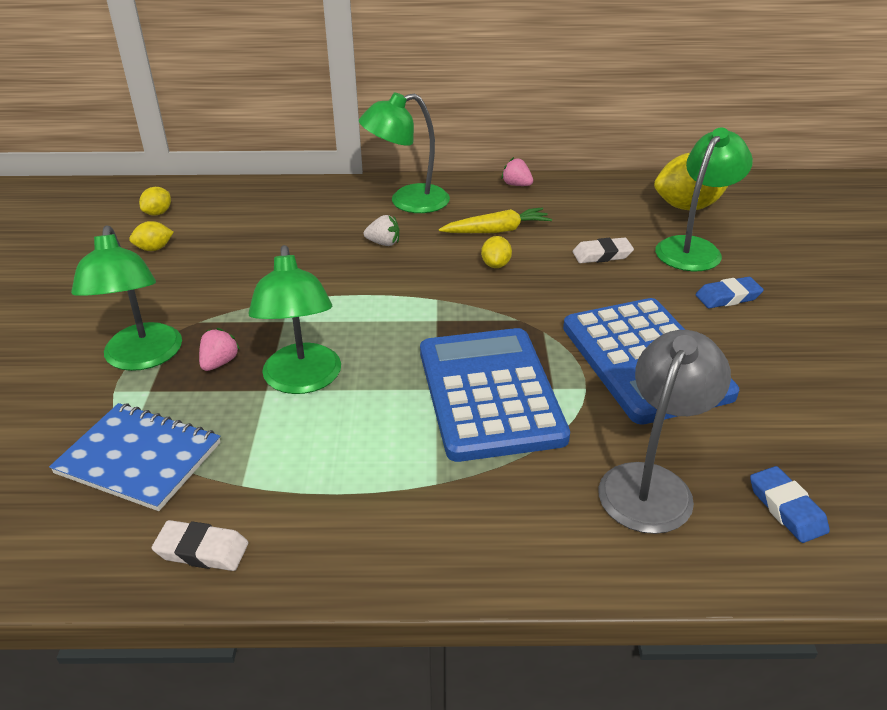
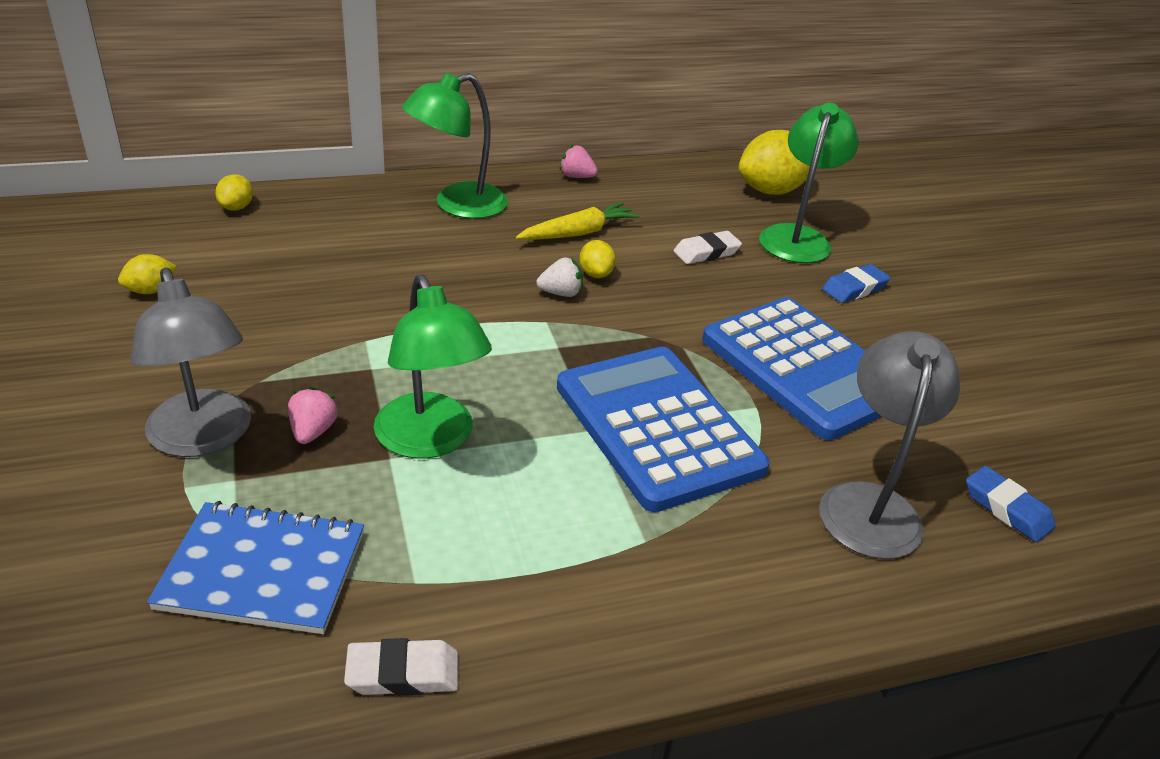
camera: 20 degrees left, 0 degrees up
green lamp [71,225,182,371] -> grey lamp [130,268,251,457]
yellow lemon [139,187,171,216] -> yellow lemon moved to [215,174,253,211]
white strawberry [364,215,399,246] -> white strawberry moved to [536,257,583,297]

